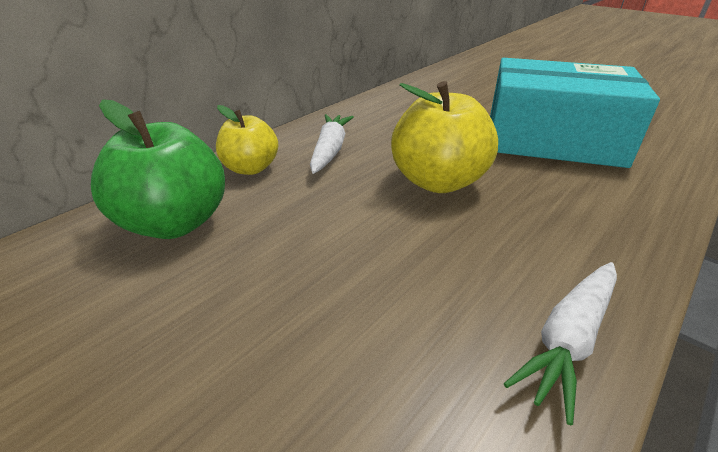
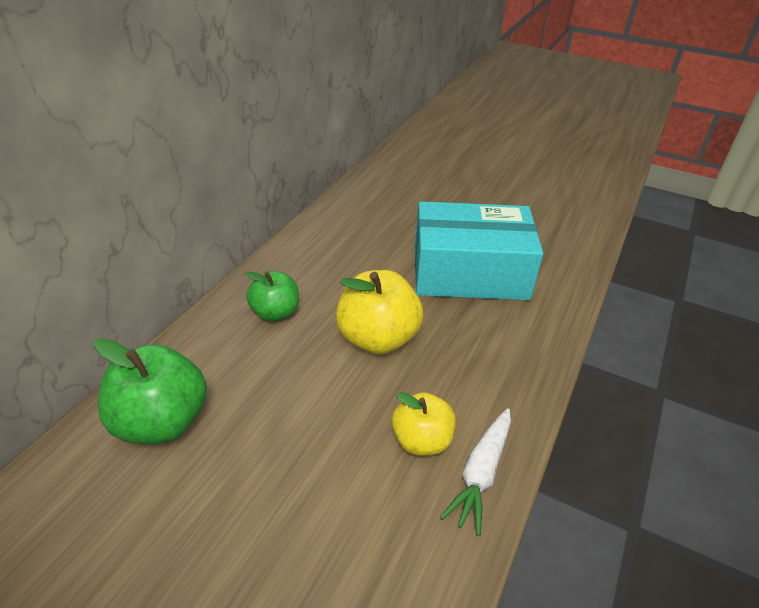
camera: 15 degrees left, 5 degrees up
yellow apple [216,105,278,175] -> yellow apple moved to [392,392,456,456]
white carrot [310,114,354,174] -> green apple [245,271,299,321]

